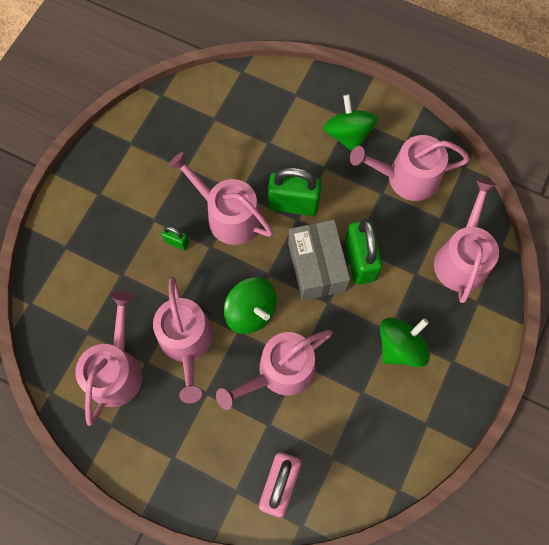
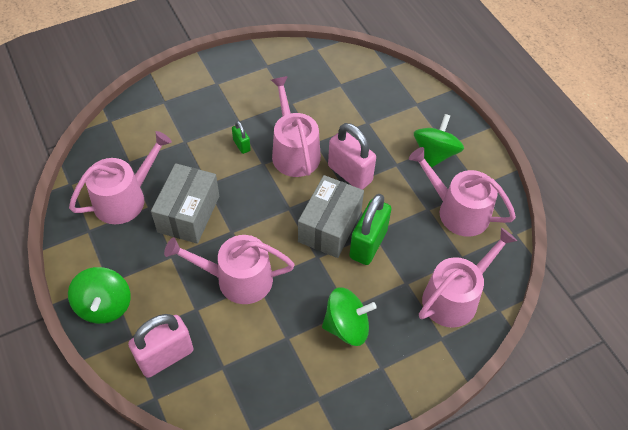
camera: 35 degrees right, 15 degrees down
pink watering can [153,277,213,403] -> grey box [151,163,219,244]
green spinning top [224,277,276,334] -> green spinning top moved to [68,267,131,324]
green padlock [268,167,322,216] -> pink padlock [328,123,376,190]

